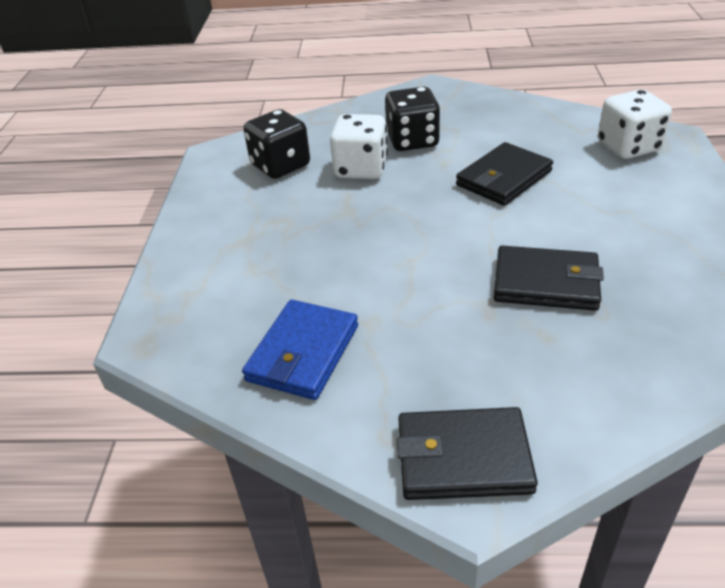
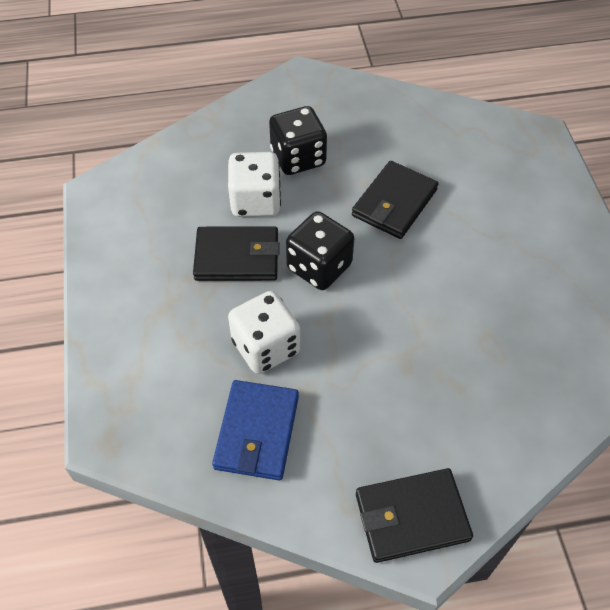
camera: 15 degrees left, 15 degrees up
black dice [243,109,310,179] -> black dice moved to [286,211,354,290]
black wallet [494,246,604,311] -> black wallet moved to [193,226,280,281]
white dice [598,89,672,159] -> white dice moved to [228,291,300,374]

